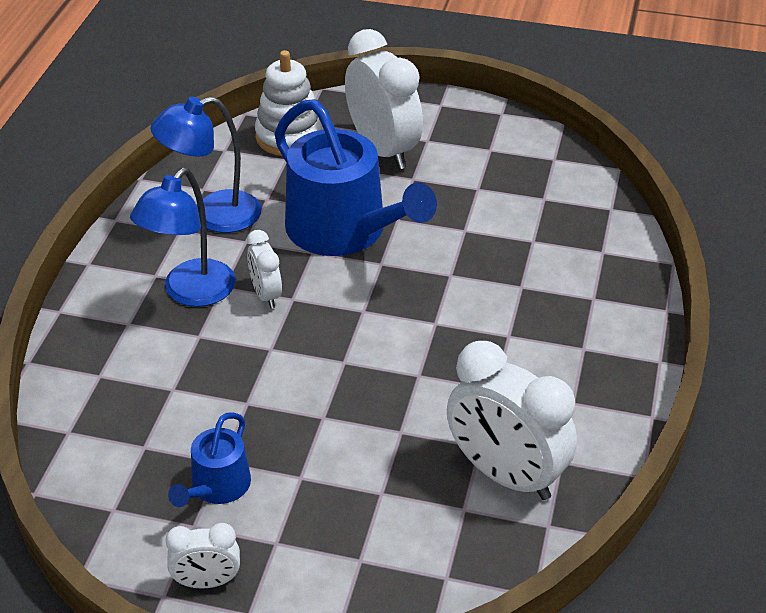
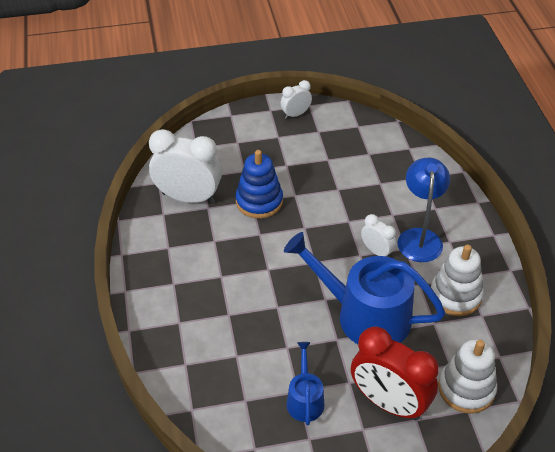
camera: 155 degrees right, 5 degrees up
blue lamp [150,96,262,233] -> white stacking toy [431,245,484,316]
blue watering can [168,412,251,507] -> blue watering can moved to [286,342,324,426]
white clock [345,29,423,169] -> red clock [351,326,439,420]
none -> blue stacking toy [235,150,283,219]

